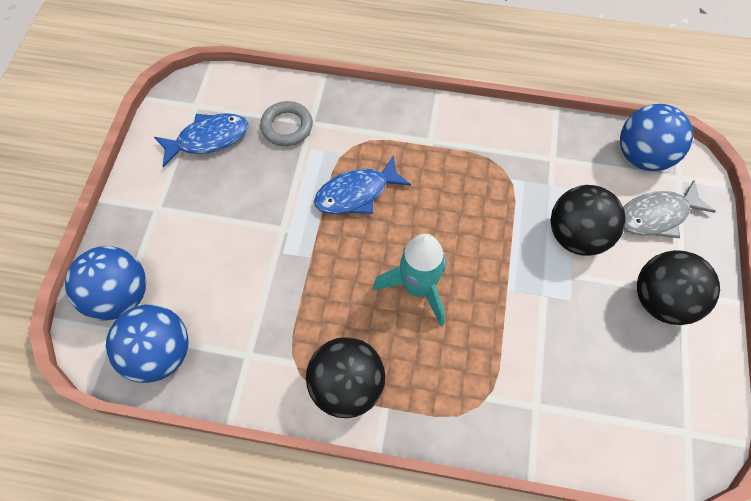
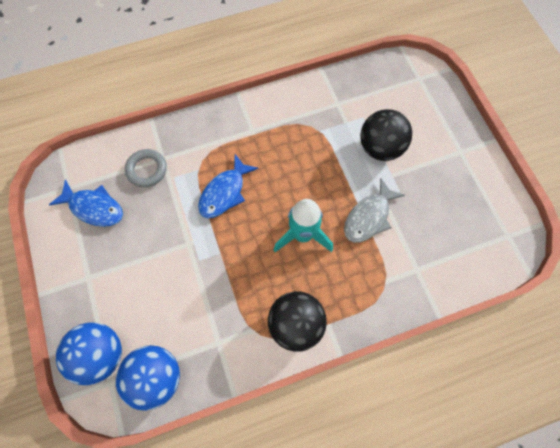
camera: 30 degrees left, 5 degrees up
blue fish [154,113,248,167] -> blue fish turned 75 degrees clockwise [49,180,123,227]
blue ball [620,104,693,171] -> none
grey fish [623,180,716,238] -> grey fish moved to [344,178,405,243]
black ball [637,250,720,325] -> none

